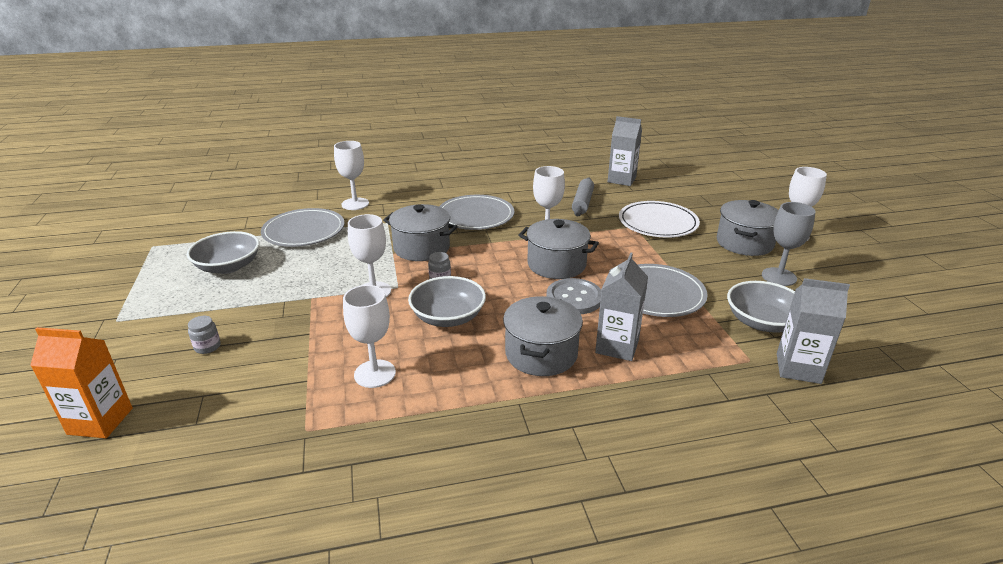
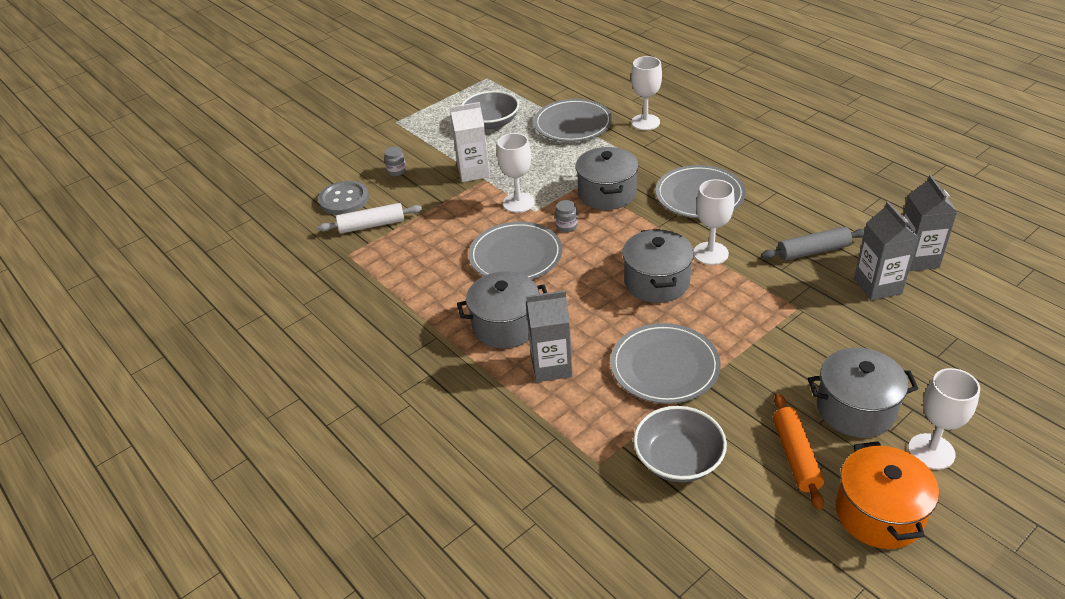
camera: 65 degrees right, 10 degrees up
orange carton [30,327,133,438] -> none
white goblet [343,285,396,388] -> none
grey bowl [408,276,486,327] -> grey plate [469,222,562,279]
grey button [546,278,602,314] -> grey button moved to [318,181,369,215]
white plate [619,201,700,238] -> none
grey goblet [762,202,816,286] -> orange rolling pin [773,394,824,510]
grey carton [777,278,850,384] -> grey carton moved to [854,201,919,301]
none -> white rolling pin [318,203,422,233]
none -> white carton [450,102,490,182]
none -> orange pot [836,441,939,549]

